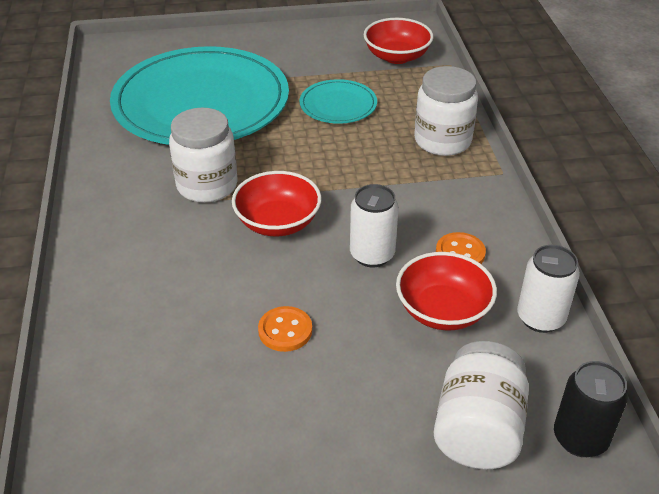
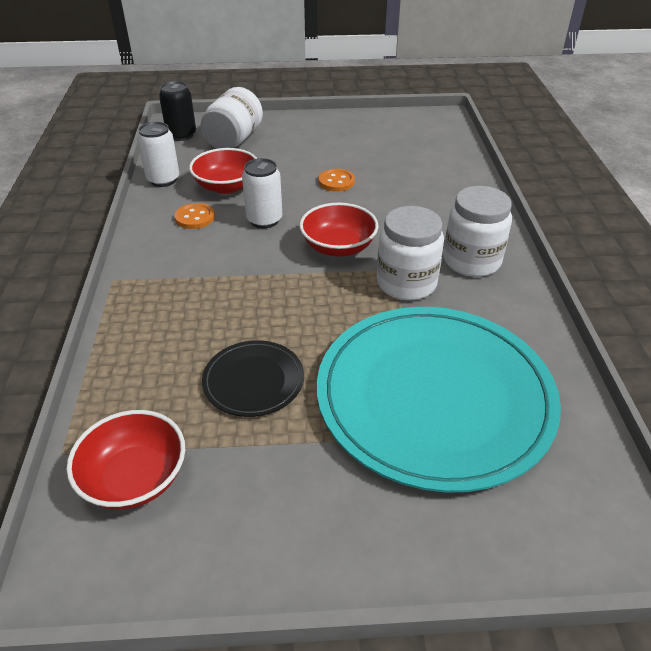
camera: 175 degrees left, 0 degrees up
turquoise plate [299,79,377,124] -> black plate [202,340,304,417]
white jar [414,66,478,156] -> white jar moved to [443,186,512,277]

